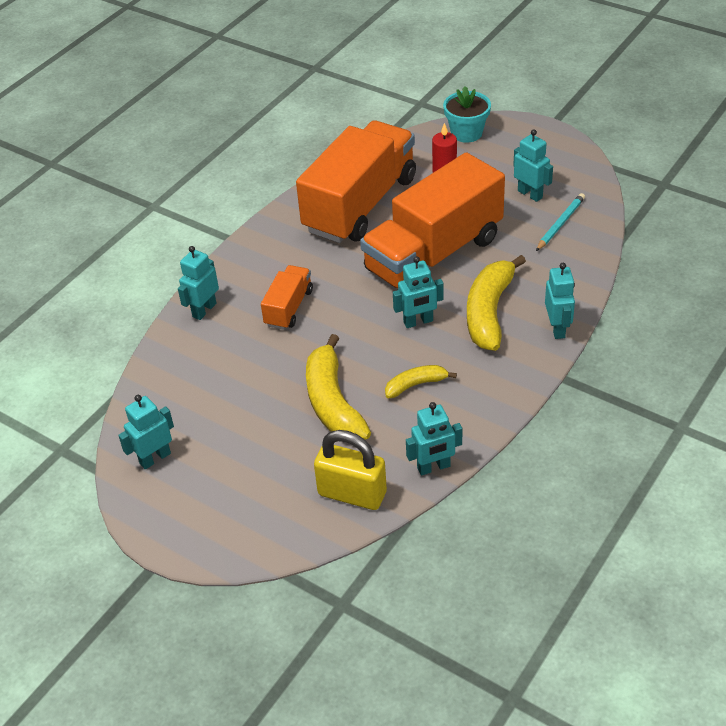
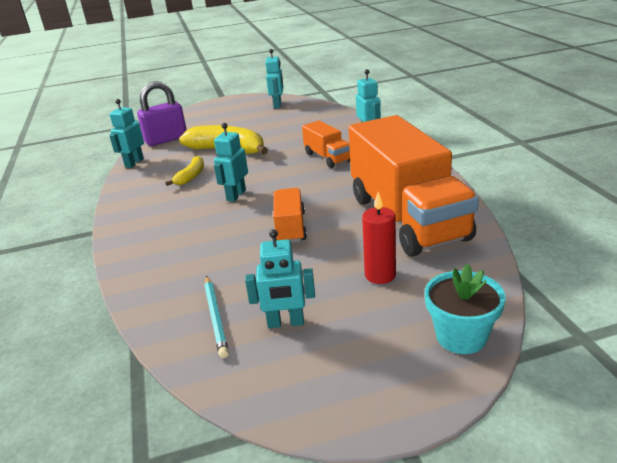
camera: 130 degrees right, 15 degrees down
yellow padlock [314,430,387,510] -> purple padlock [137,81,187,146]
orange truck [360,152,505,289] -> orange truck [273,188,307,243], size x0.46
yellow banana [467,255,526,351] -> none
turquoise robot [545,263,575,339] -> none

